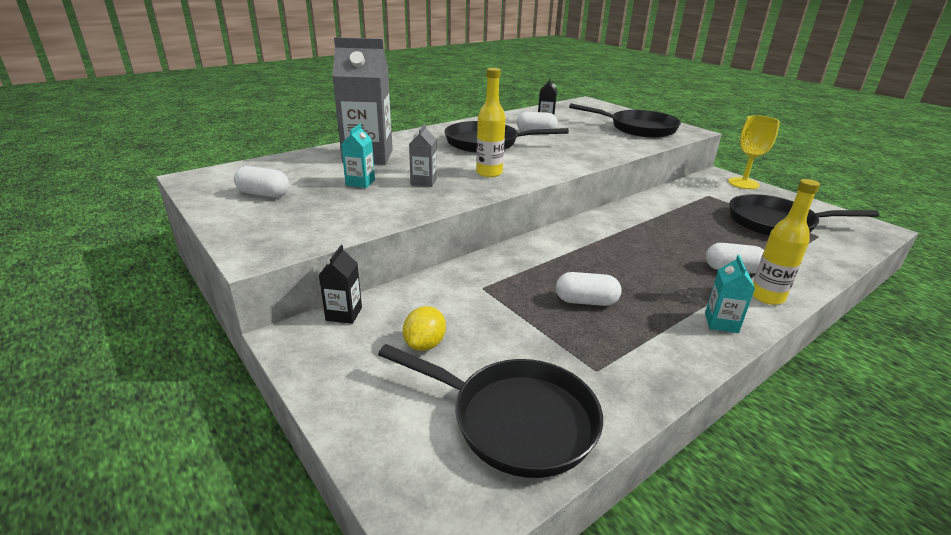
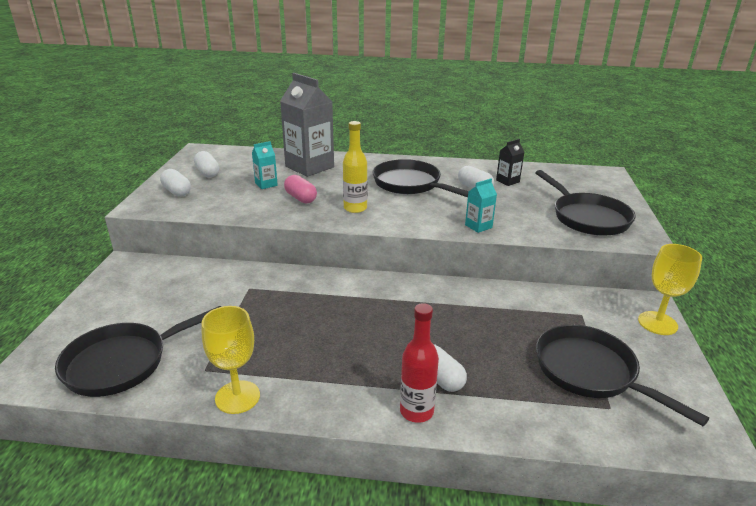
camera: 45 degrees right, 0 degrees up
black carton [319,245,362,324] -> none
black pan [378,344,603,478] -> black pan turned 75 degrees clockwise [55,306,221,397]
yellow lemon [403,306,446,351] -> none
grey carton [409,124,437,187] -> pink capsule [284,175,317,203]
white capsule [556,272,622,306] -> white capsule moved to [160,169,191,197]
turquoise carton [705,255,755,333] -> turquoise carton moved to [465,179,497,233]
yellow bottle [753,179,820,305] -> red bottle [400,303,439,423]
none -> yellow goblet [202,306,260,414]

